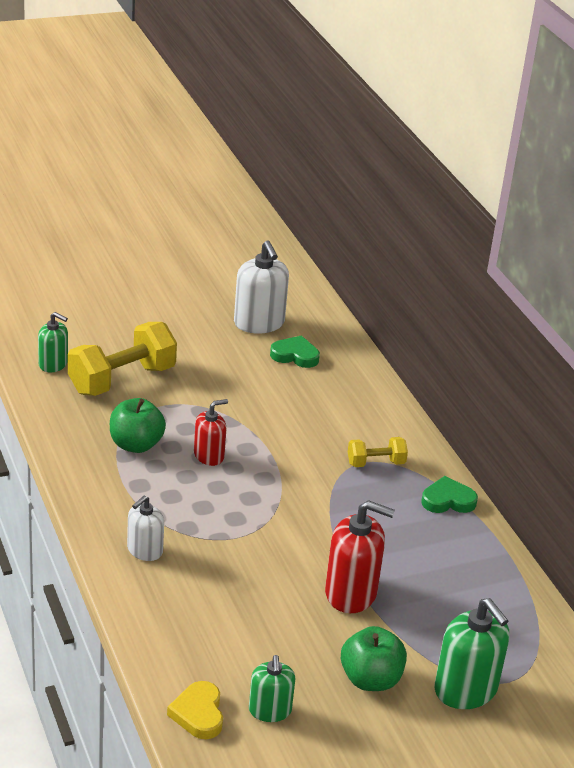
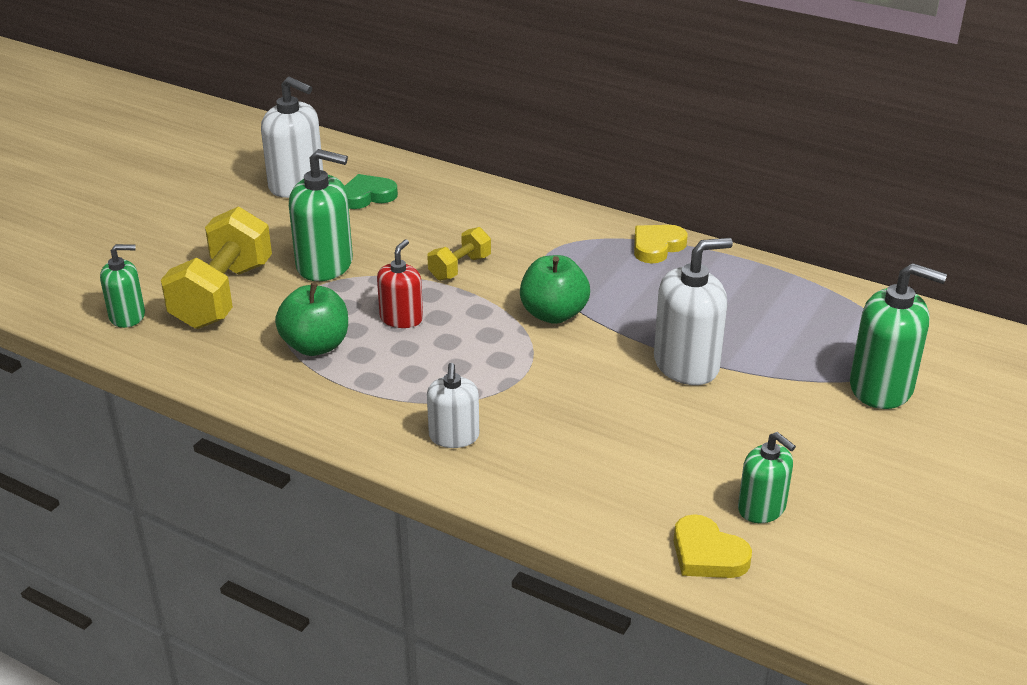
camera: 35 degrees left, 0 degrees up
red soap dispenser [325,500,395,613] -> white soap dispenser [654,238,733,385]
green apple [341,626,407,691] -> green apple moved to [520,255,590,324]
yellow dumbbell [348,437,408,467] -> yellow dumbbell moved to [427,227,491,281]
green heart [421,476,478,513] -> yellow heart [634,225,688,263]
none -> green soap dispenser [289,149,353,281]

